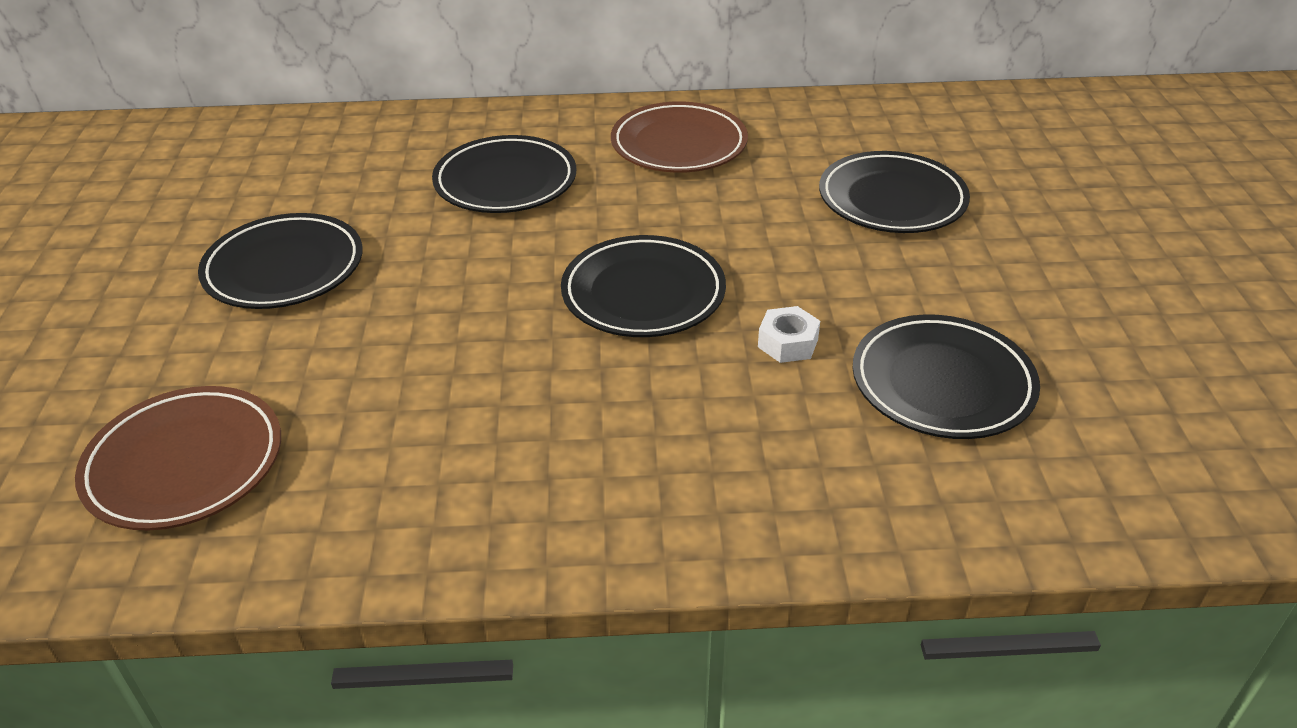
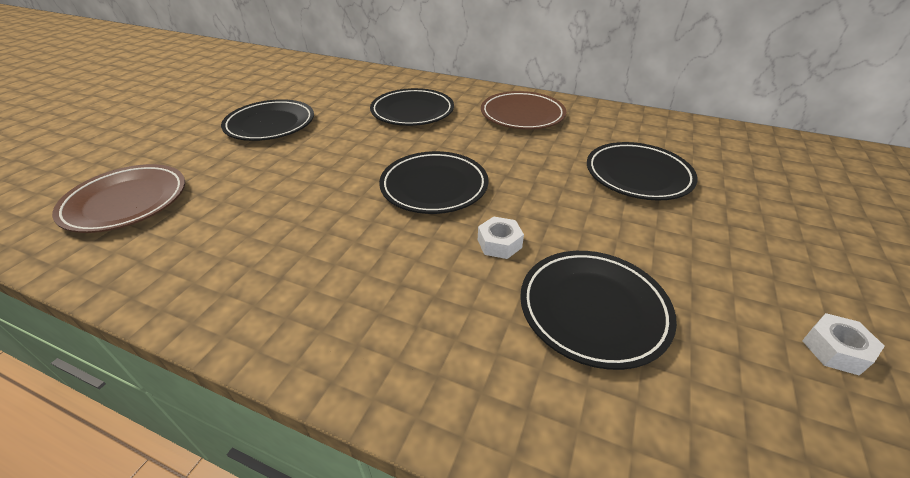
camera: 25 degrees right, 0 degrees up
none -> white nut [802,313,885,376]

